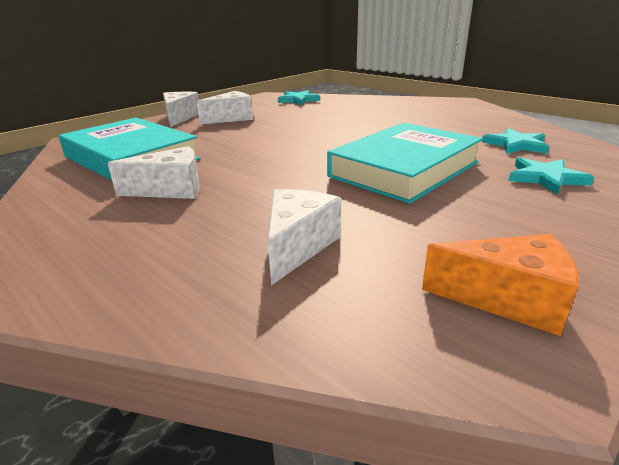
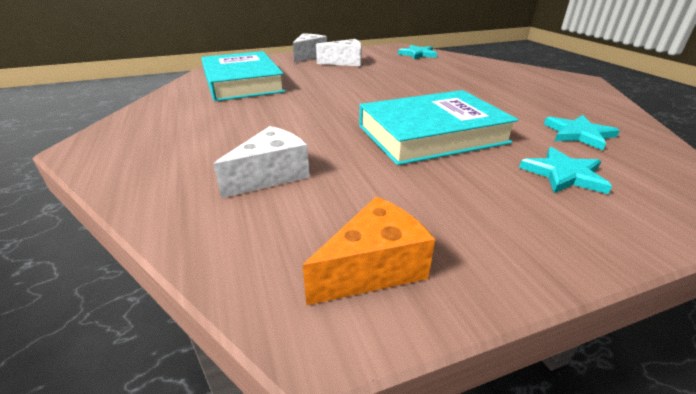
camera: 25 degrees right, 5 degrees up
white cheese [108,146,200,199] -> none
orange cheese [422,234,579,336] -> orange cheese turned 75 degrees counterclockwise [303,197,435,306]

